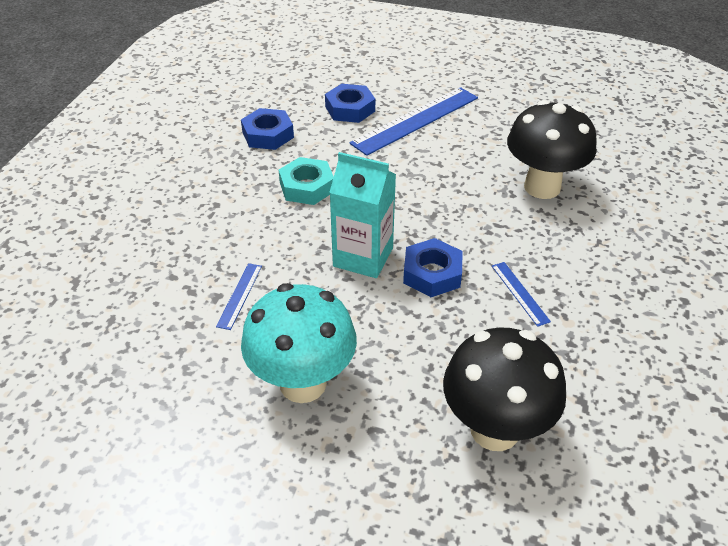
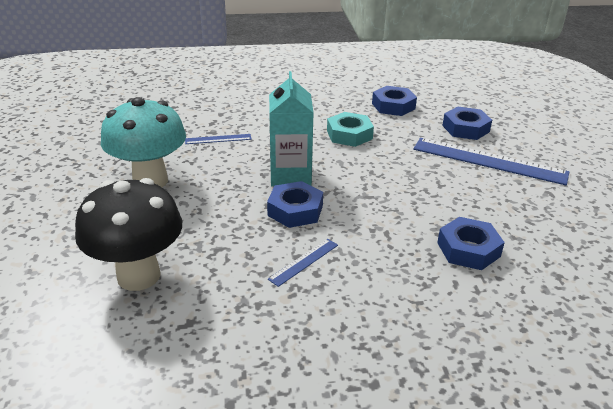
camera: 65 degrees right, 10 degrees down
black mushroom [507,100,597,199] -> blue nut [437,217,505,270]

